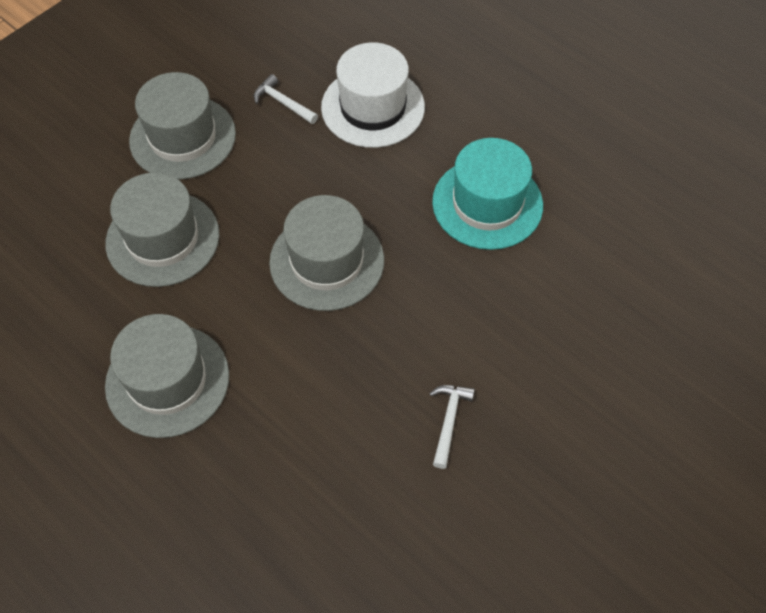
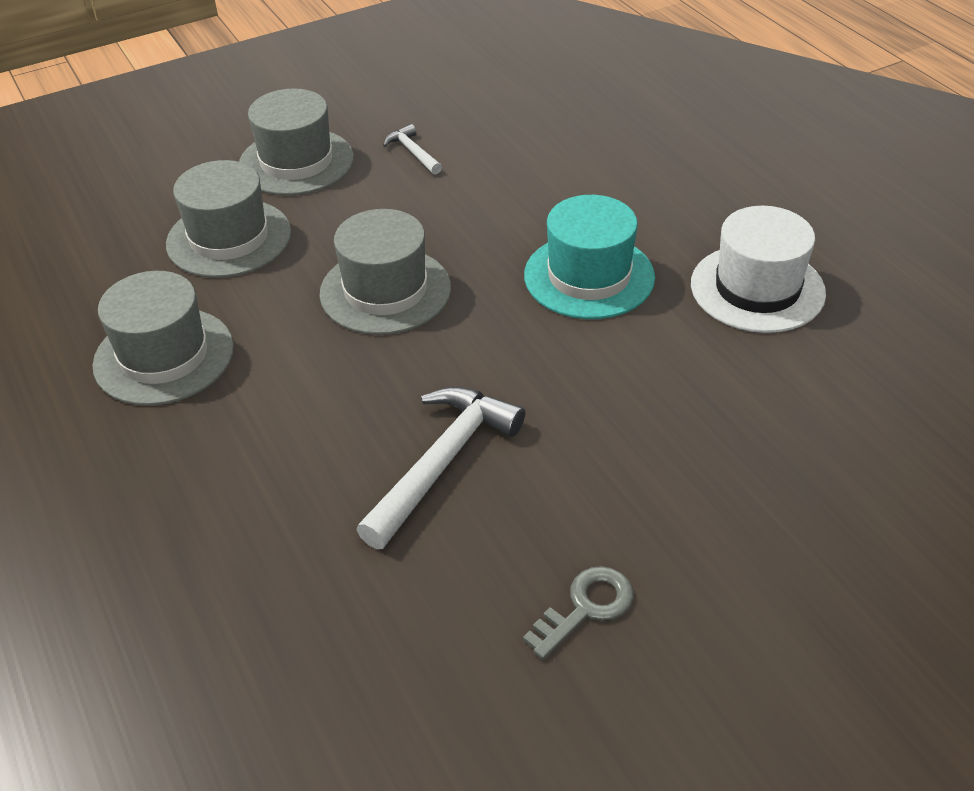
camera: 20 degrees right, 15 degrees down
white hat [321,42,425,148] -> white hat moved to [691,206,826,333]
white hammer [429,385,475,469] -> white hammer [356,387,525,549], size x1.97
none -> grey key [523,566,634,659]

